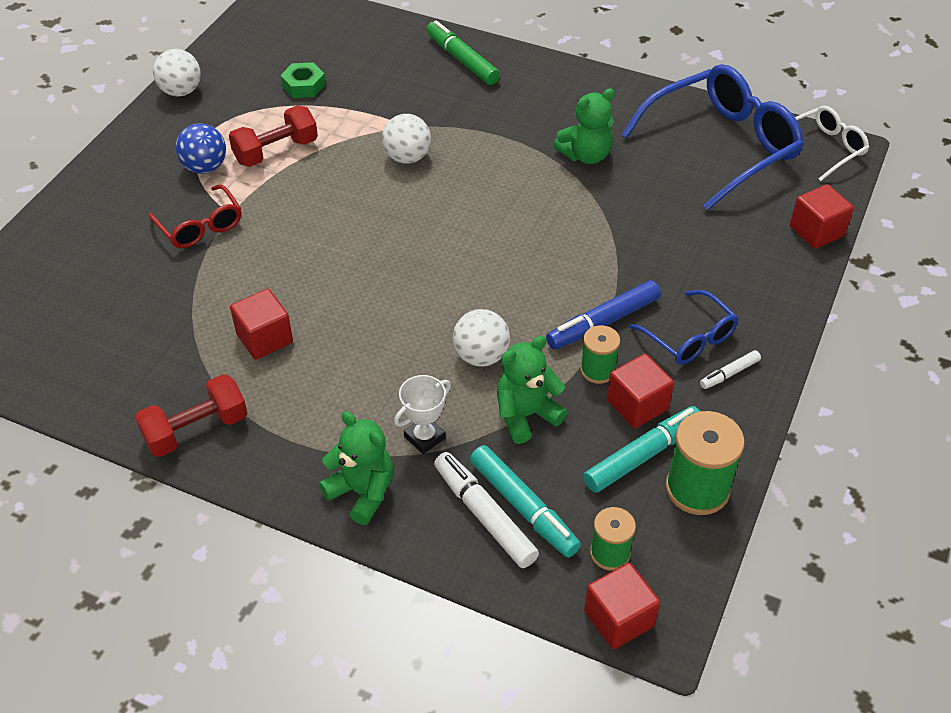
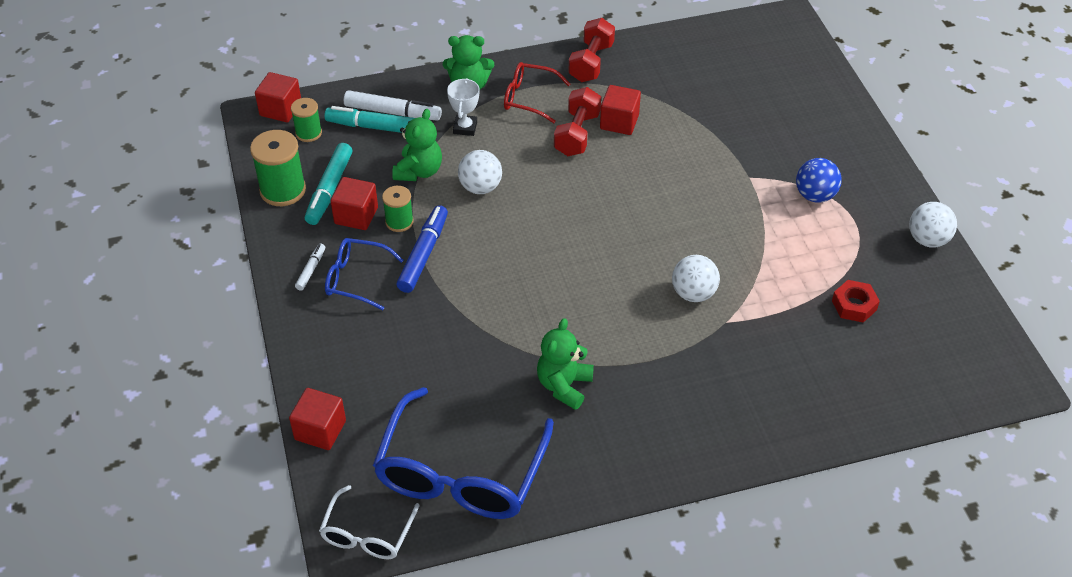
camera: 140 degrees right, 0 degrees up
red glasses [148,184,242,248] -> red glasses moved to [504,62,570,123]
red dumbbell [229,106,318,167] -> red dumbbell moved to [554,87,601,156]
green nut [280,62,326,98] -> red nut [832,280,880,323]
green marker [426,20,500,85] -> none

